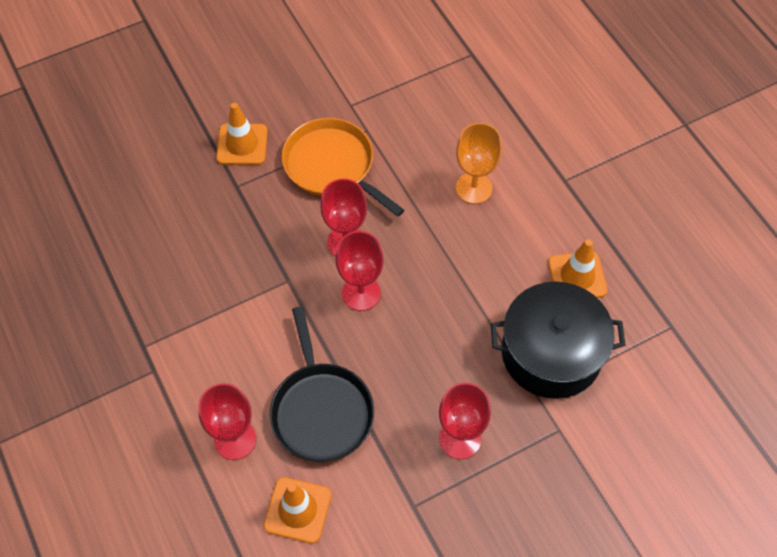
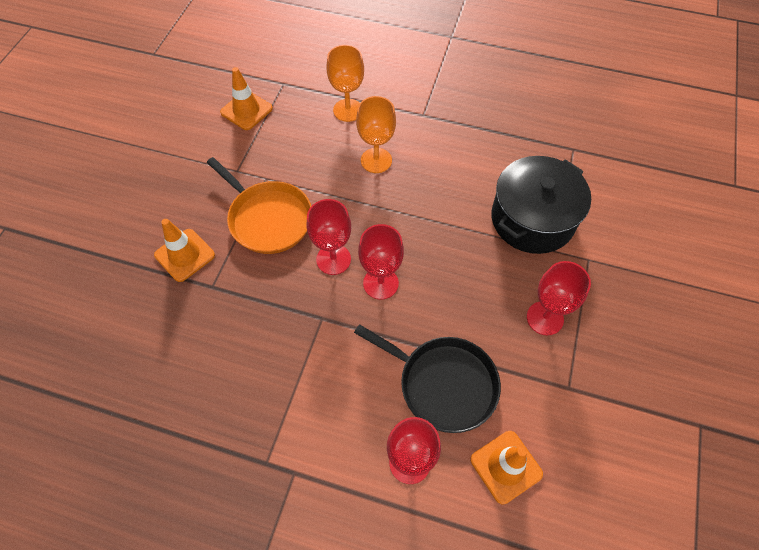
camera: 45 degrees left, 0 degrees up
orange pan [282,118,404,217] -> orange pan turned 135 degrees counterclockwise [207,157,311,254]
orange traffic cone [548,239,608,298] -> orange traffic cone moved to [220,67,273,130]
none -> orange goblet [326,45,364,122]

